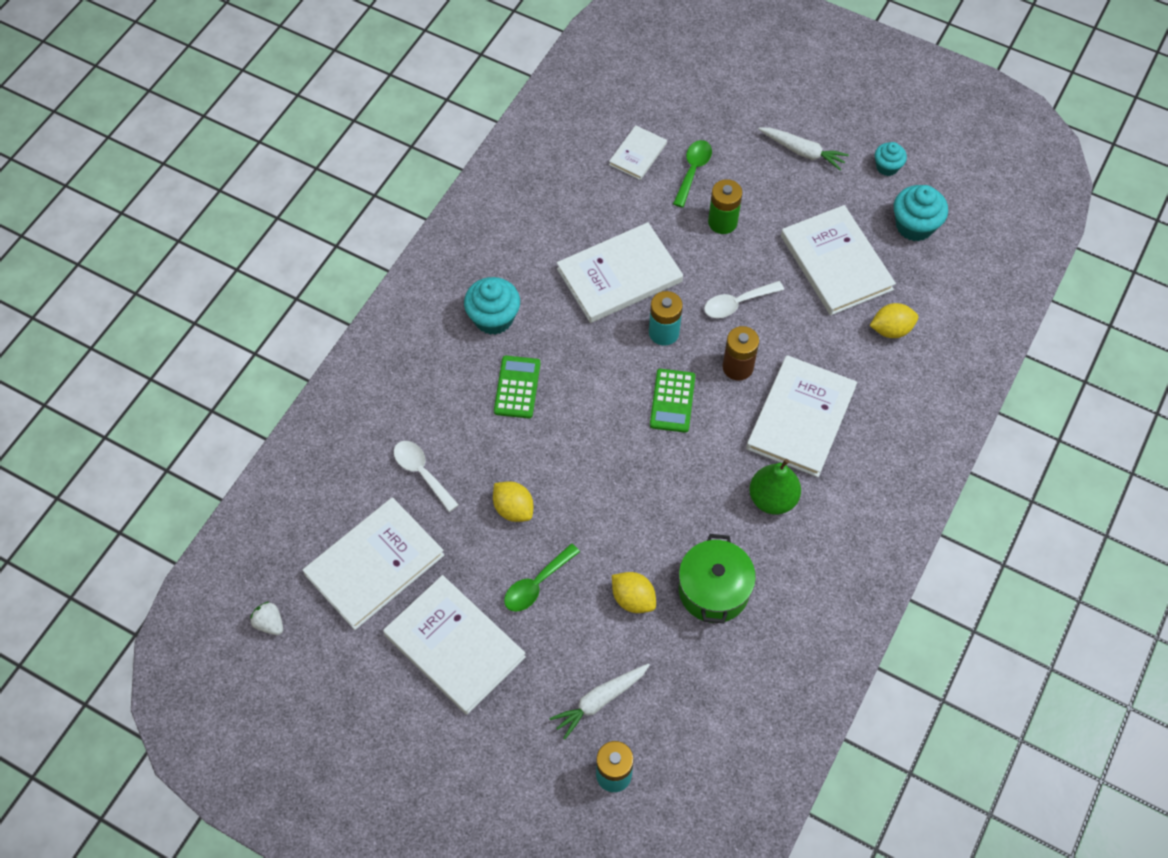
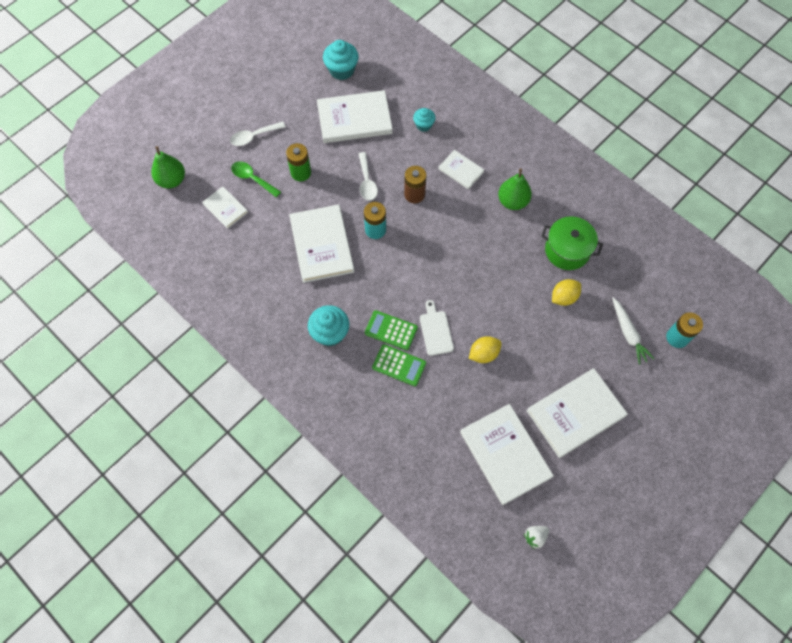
camera: 75 degrees left, 5 degrees up
white spoon [394,441,459,512] -> white spoon moved to [230,122,286,146]
green spoon [504,544,580,612] -> none
green calculator [650,369,695,433] -> green calculator moved to [372,344,426,386]
white book [746,355,857,477] -> white book [438,150,484,189], size x0.53
white carrot [758,127,849,171] -> none
yellow lemon [870,303,918,338] -> none
turquoise cupcake [875,142,907,176] -> turquoise cupcake moved to [413,108,436,132]
none -> green pear [151,146,185,188]
none -> white cutting board [420,300,454,356]

